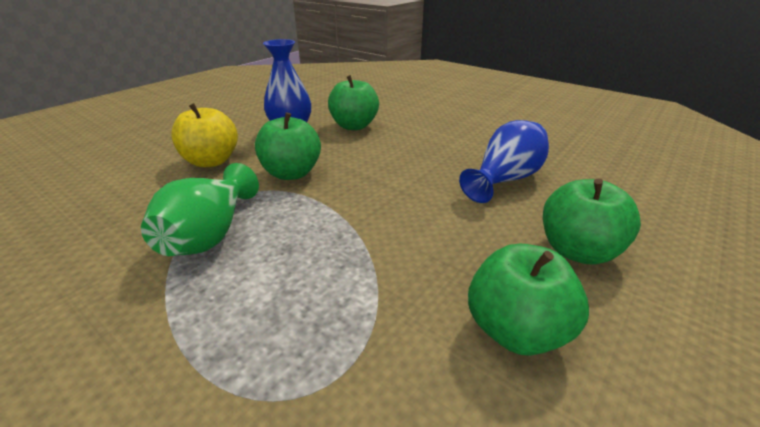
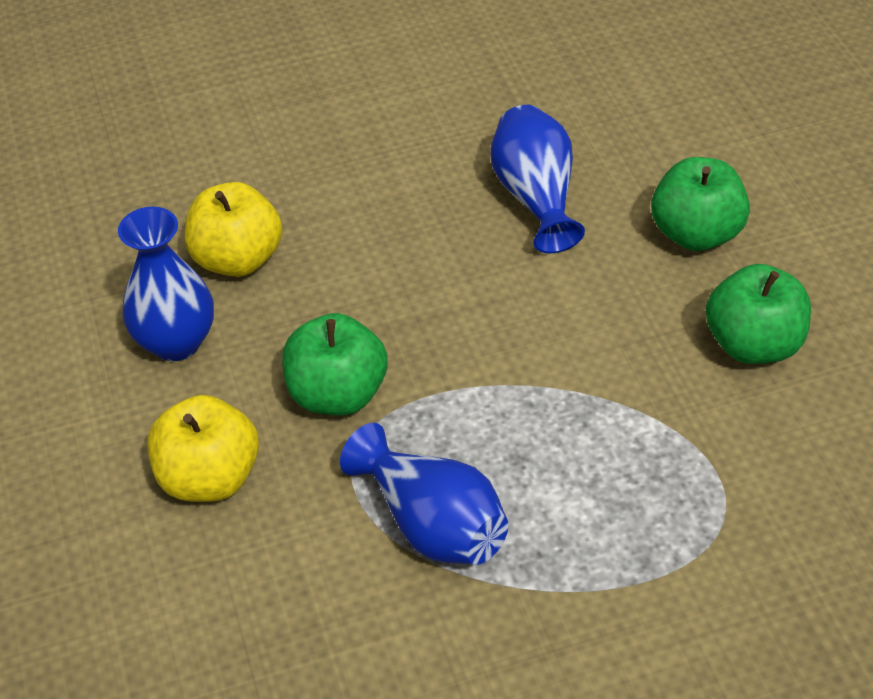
camera: 55 degrees left, 15 degrees up
green vase [141,163,259,256] -> blue vase [340,423,509,565]
green apple [328,75,379,130] -> yellow apple [185,182,282,277]

